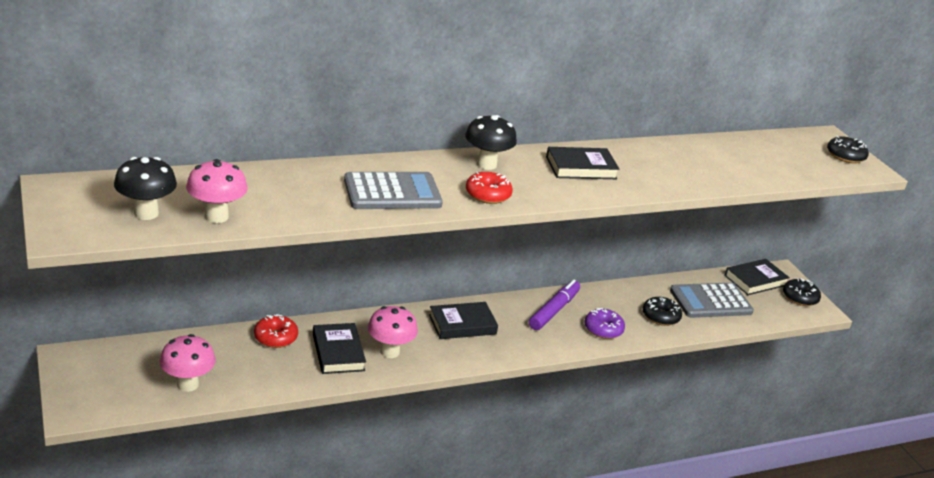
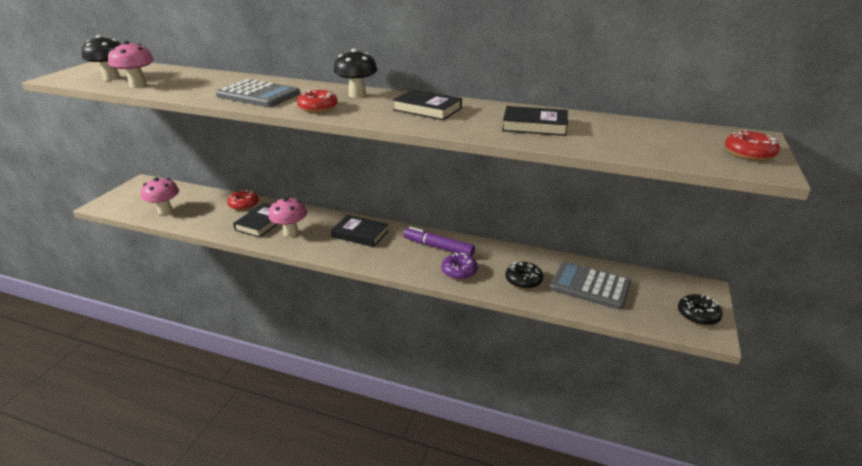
camera: 45 degrees right, 0 degrees up
purple marker [529,280,580,330] -> purple marker turned 135 degrees counterclockwise [403,227,475,257]
black book [724,259,790,295] -> black book moved to [502,106,568,136]
black donut [827,136,869,163] -> red donut [725,130,780,161]

